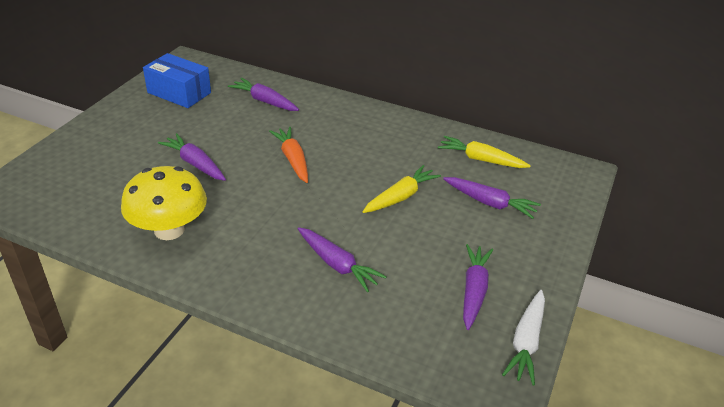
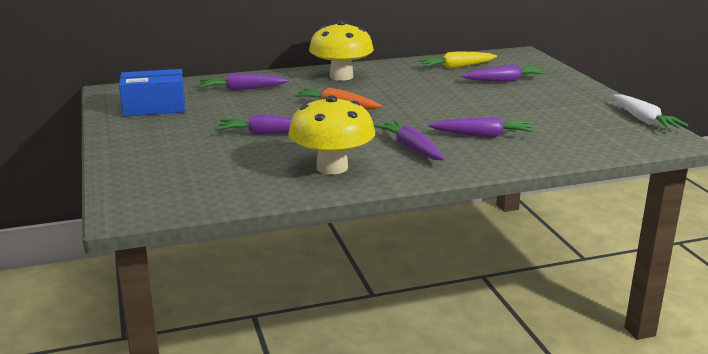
camera: 40 degrees left, 15 degrees down
yellow carrot [362,165,441,213] -> none
purple carrot [463,244,493,330] -> purple carrot moved to [374,121,444,160]
none -> yellow mushroom [309,20,374,81]

